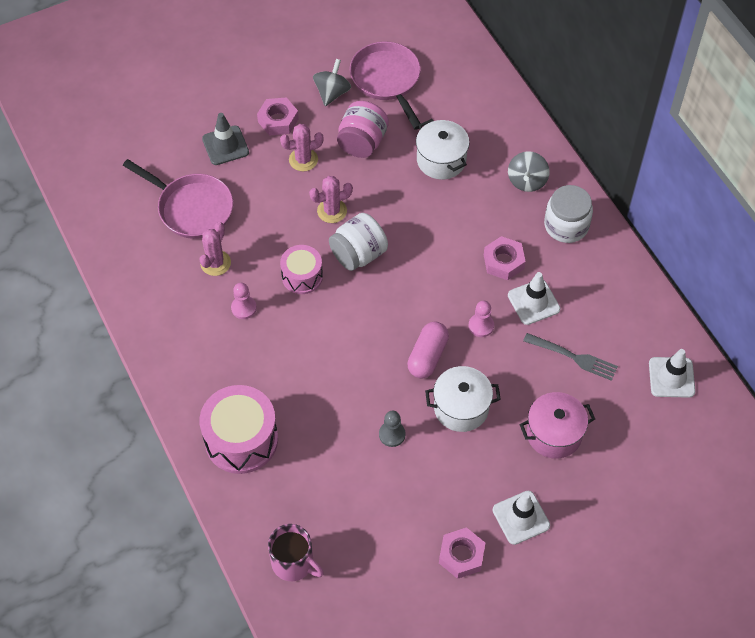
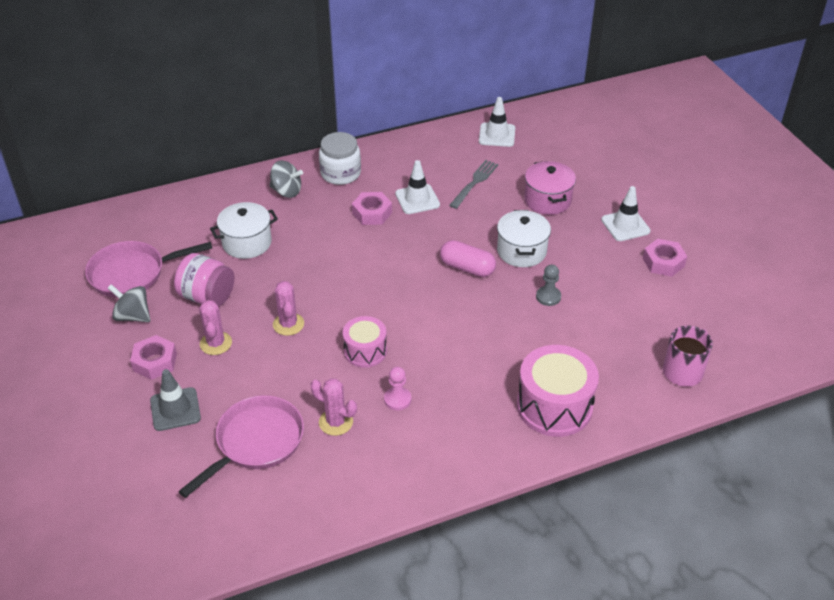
camera: 85 degrees left, 15 degrees down
white jar [329,213,388,271] -> none
pink pawn [469,301,494,337] -> none

